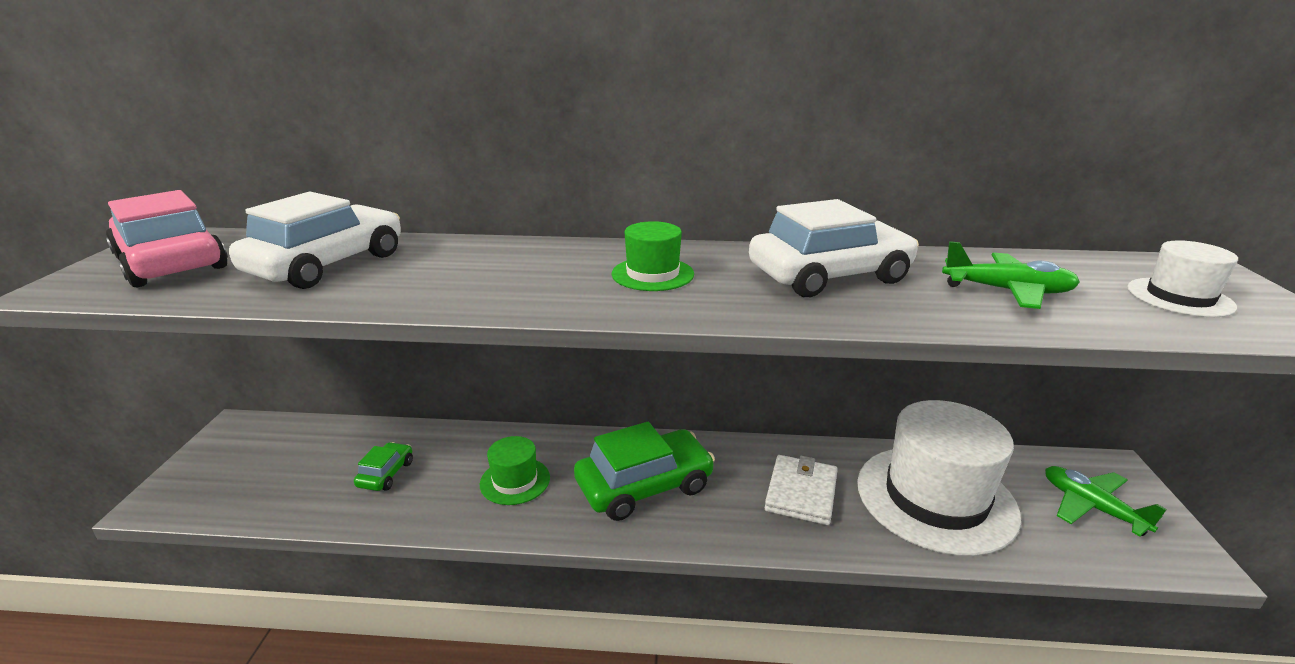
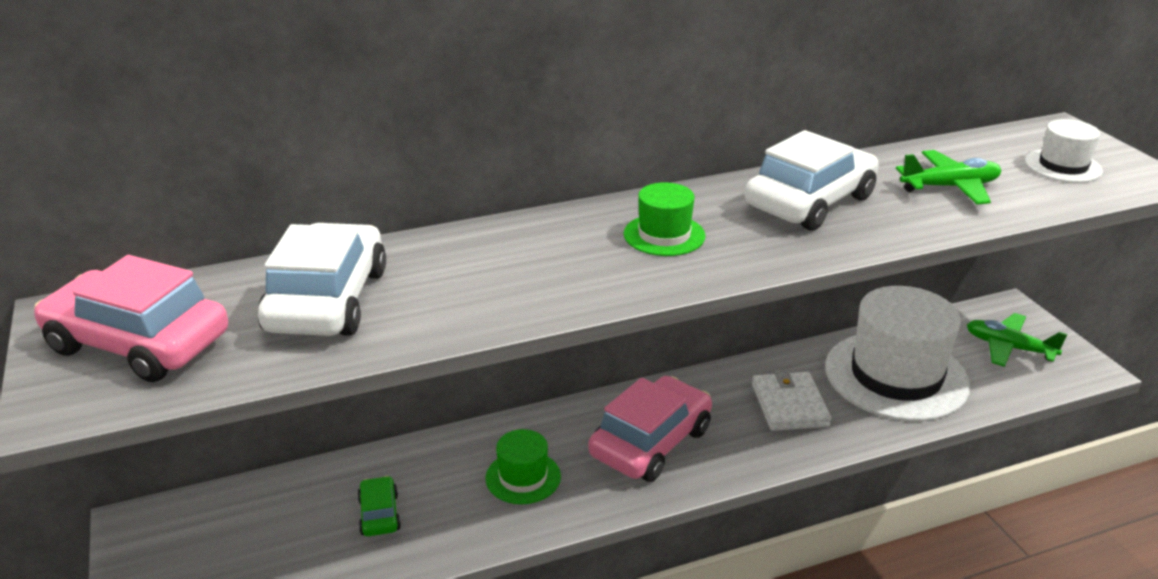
camera: 25 degrees left, 5 degrees up
green car [574,422,715,521] -> pink car [588,376,712,482]

